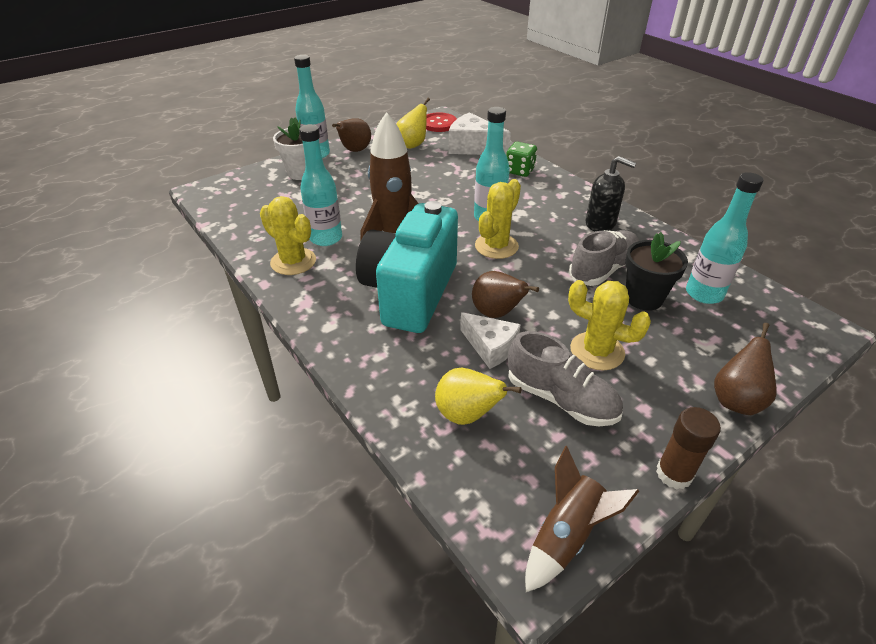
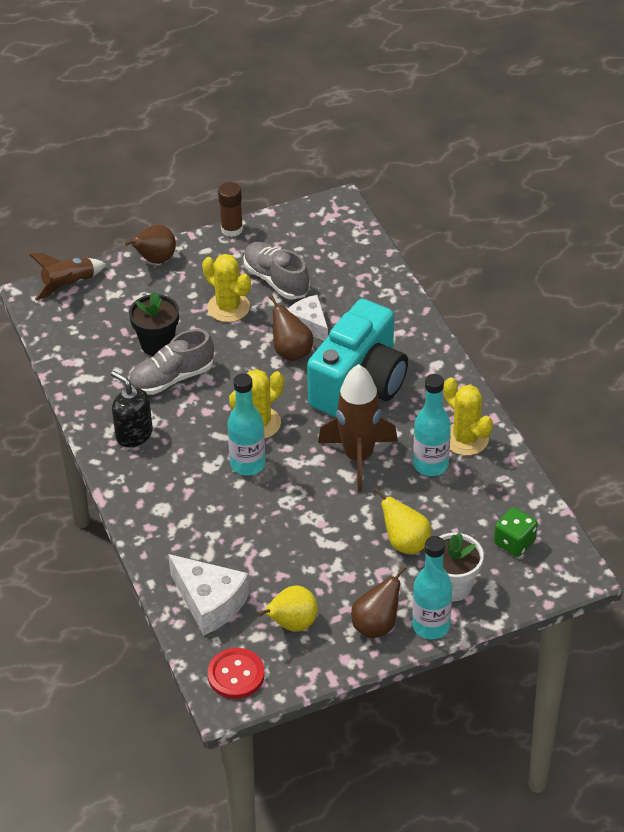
camera: 165 degrees left, 5 degrees up
yellow pear [435,368,522,425] -> yellow pear moved to [374,488,431,555]
green dice [506,142,537,177] -> green dice moved to [494,507,537,557]
brown rocket [525,446,639,592] -> brown rocket moved to [29,253,106,300]
turquoise bottle [686,172,763,304] -> none

